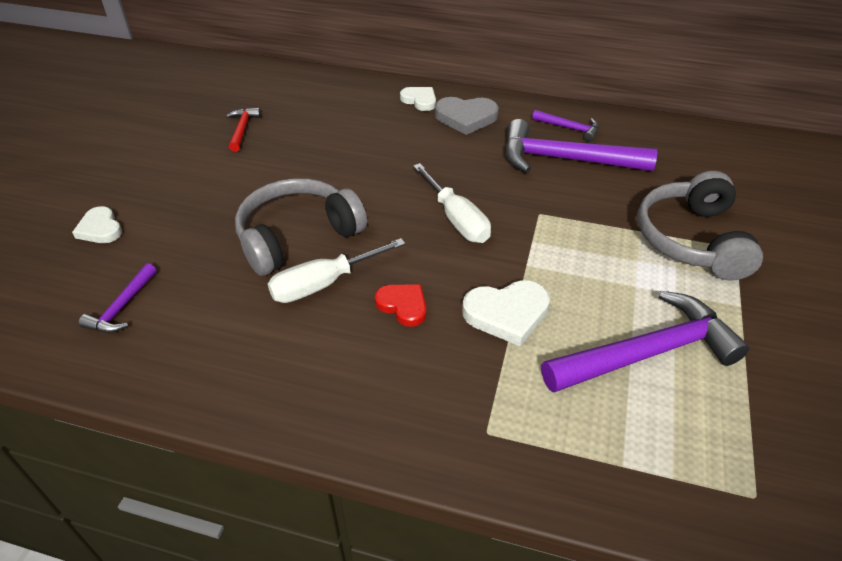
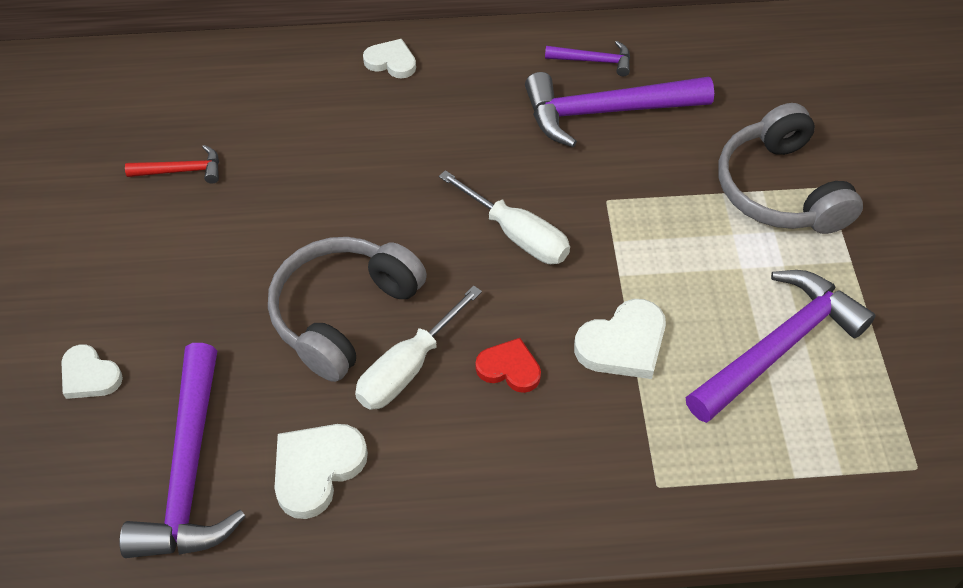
camera: 20 degrees left, 10 degrees up
purple hammer [78,263,157,333] -> purple hammer [119,343,246,558], size x2.06
red hammer [226,108,261,152] -> red hammer turned 105 degrees clockwise [125,145,219,183]
grey heart [435,97,499,135] -> none
none -> white heart [274,424,368,519]

